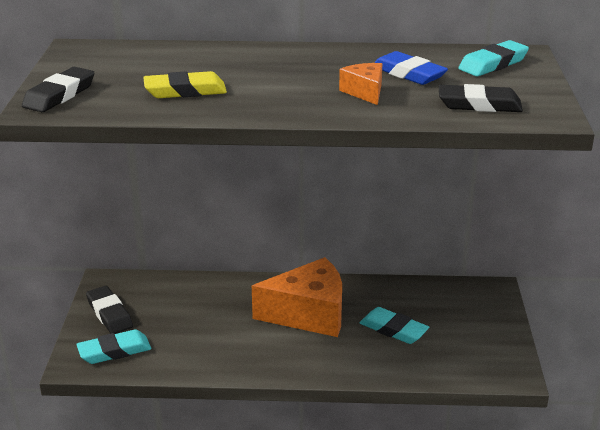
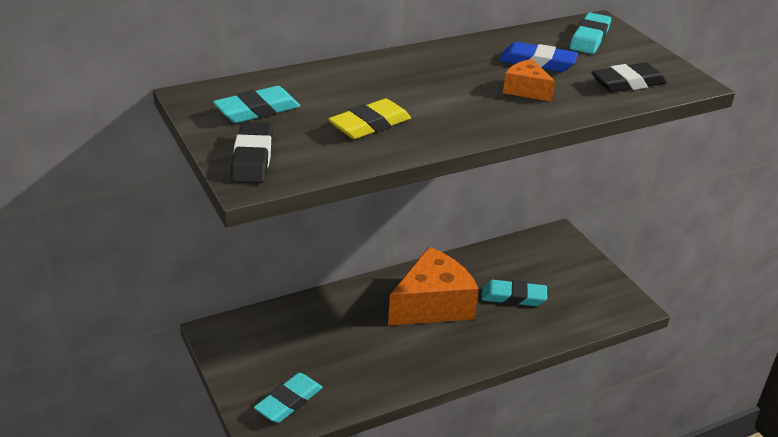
camera: 30 degrees left, 5 degrees up
black eraser [86,286,133,334] -> none
none -> turquoise eraser [213,86,300,123]

